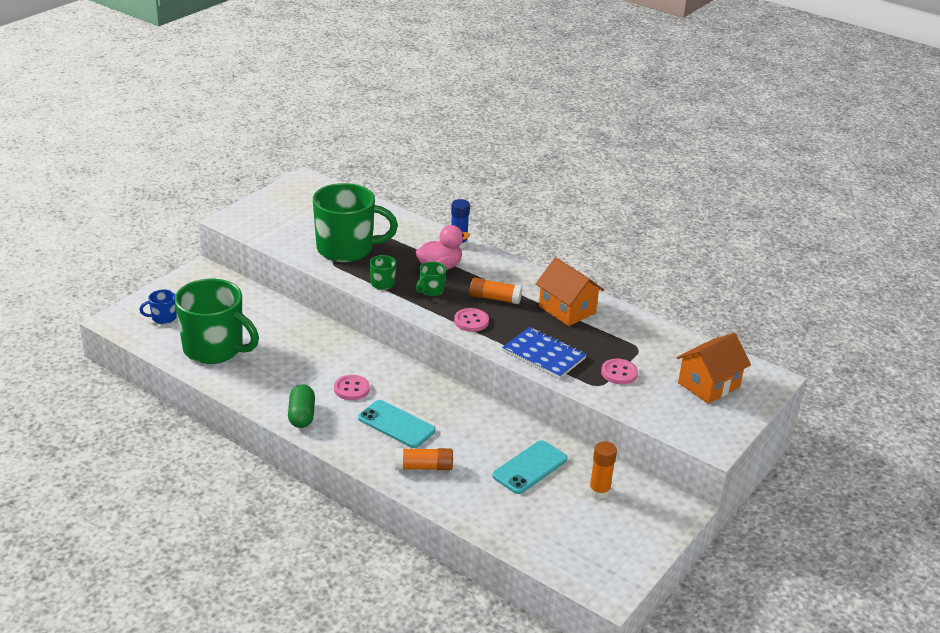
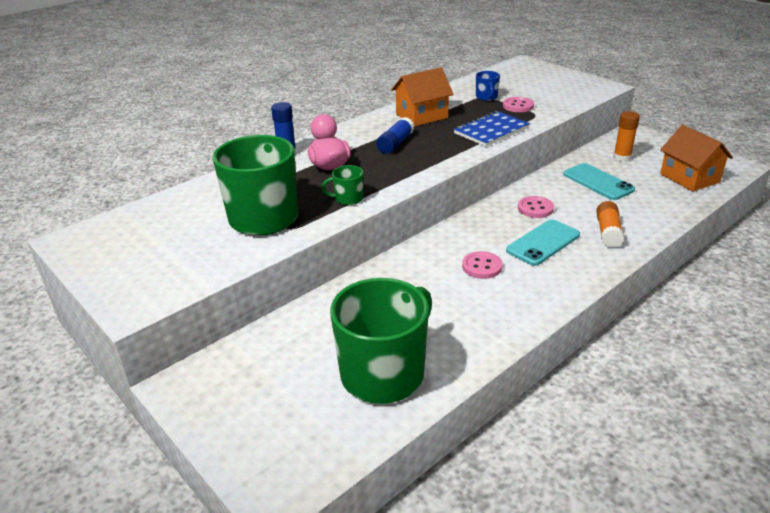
camera: 75 degrees left, 0 degrees up
blue mug [140,289,177,324] -> blue mug moved to [476,71,500,101]
green capsule [288,384,315,428] -> none
green mug [416,262,446,296] -> none
pink button [454,308,489,332] -> pink button moved to [518,196,554,218]
orange glue stick [470,277,522,304] -> blue glue stick [376,117,414,154]
orange house [676,333,751,404] -> orange house moved to [660,125,733,192]

